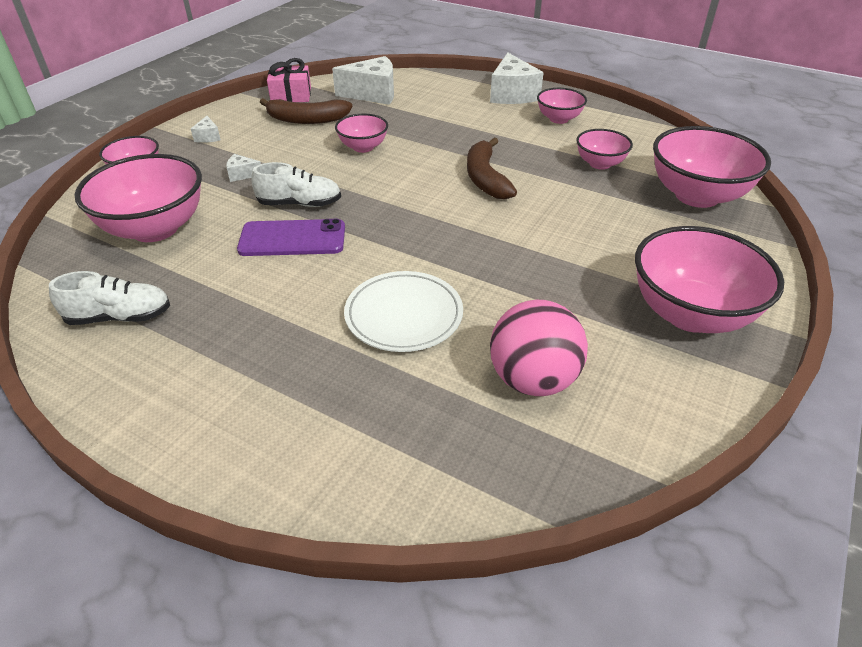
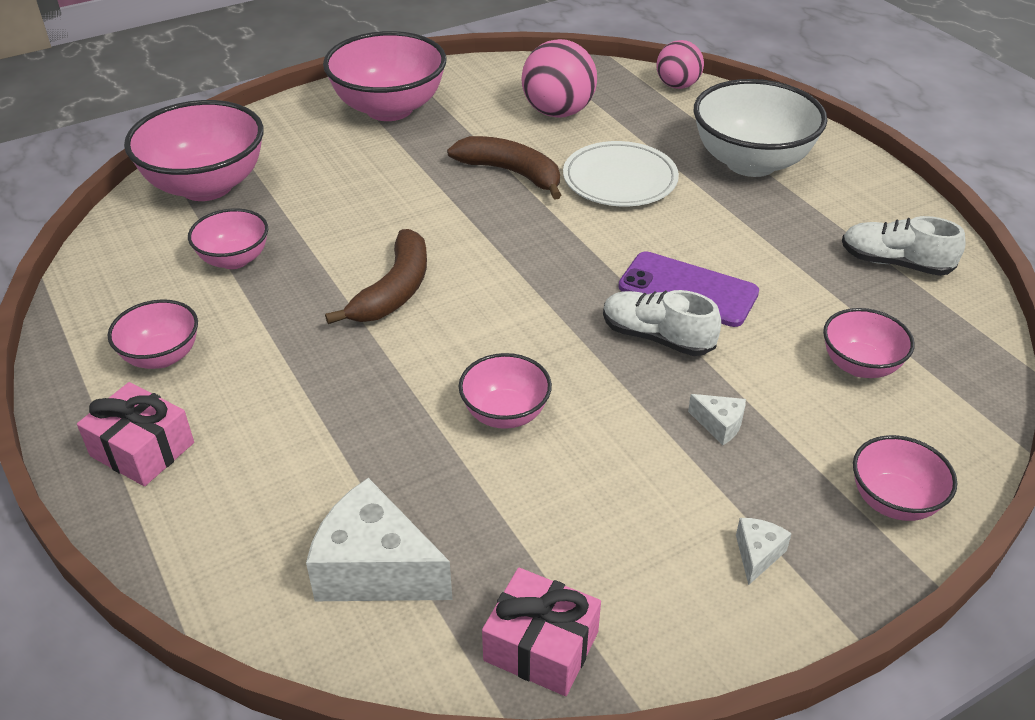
camera: 150 degrees left, 0 degrees up
pink bowl [74,154,202,242] -> pink bowl [823,308,915,378], size x0.54
brown banana [260,98,352,124] -> brown banana moved to [447,136,561,200]
white cheese [490,53,544,104] -> pink gift [77,382,194,486]
none -> pink ball [656,40,704,89]
none -> white bowl [694,79,827,177]

